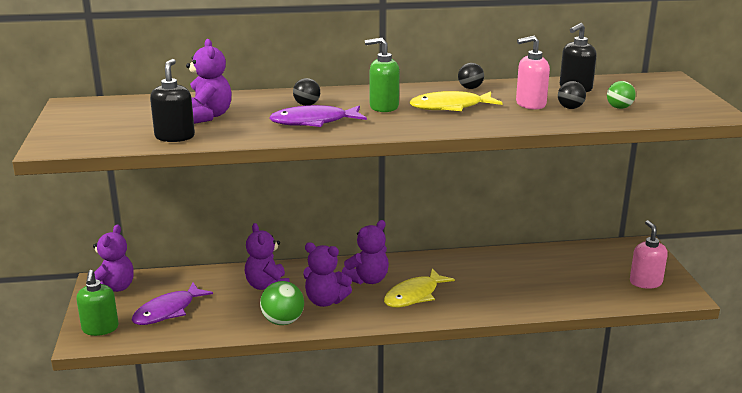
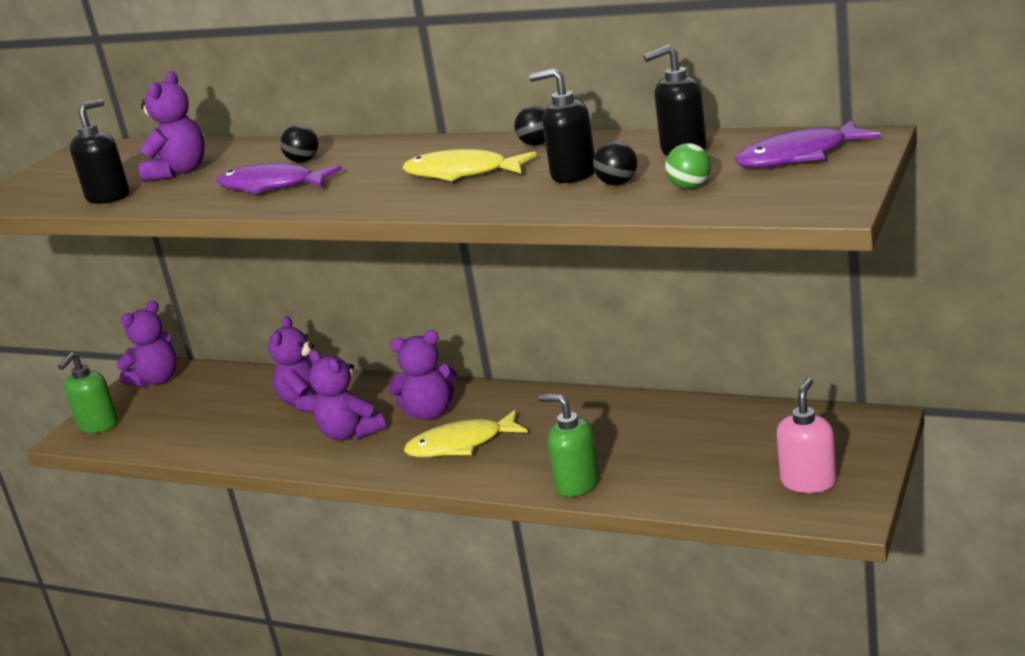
camera: 35 degrees right, 0 degrees up
purple fish [132,282,213,325] -> purple fish moved to [735,120,881,168]
green ball [260,281,304,325] -> none
green soap dispenser [365,38,399,112] -> green soap dispenser moved to [538,394,600,497]
pink soap dispenser [516,36,550,109] -> black soap dispenser [529,68,595,183]

